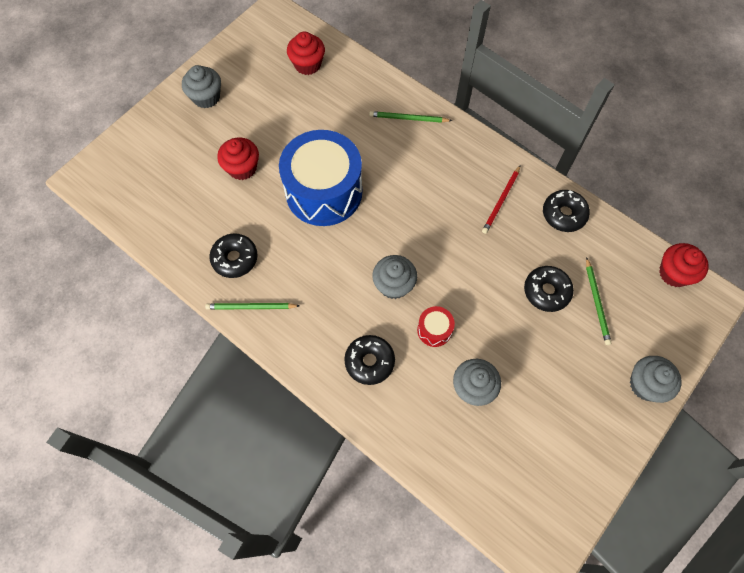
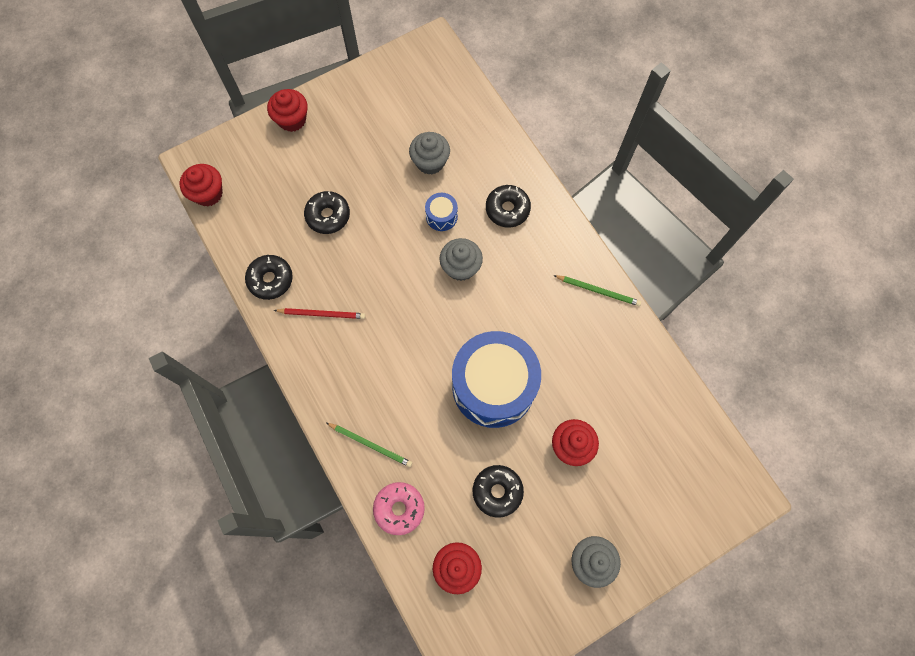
camera: 160 degrees left, 5 degrees up
black donut [209,233,258,278] -> black donut moved to [473,465,524,518]
red drum [417,306,455,347] -> blue drum [425,193,458,231]
red pencil [482,166,520,234] -> red pencil turned 45 degrees clockwise [274,308,365,319]
green pencil [586,257,611,345] -> none
grey cupcake [630,356,682,403] -> red cupcake [267,89,308,132]
none -> pink donut [373,482,425,535]

